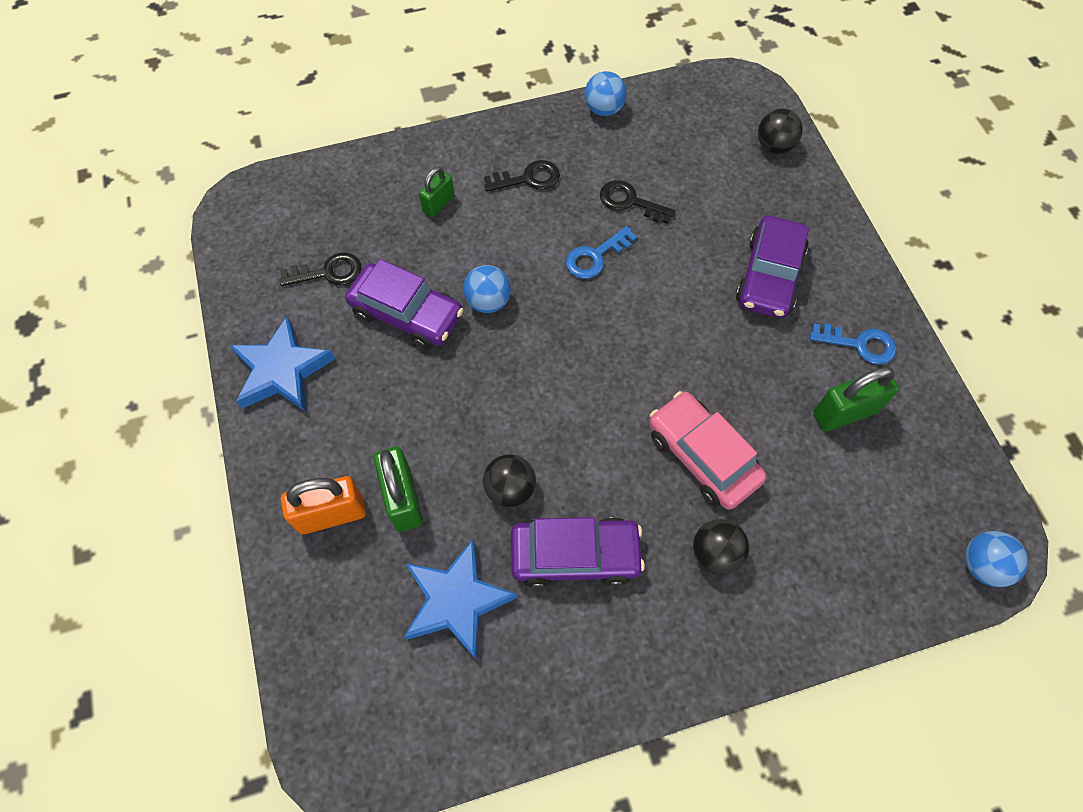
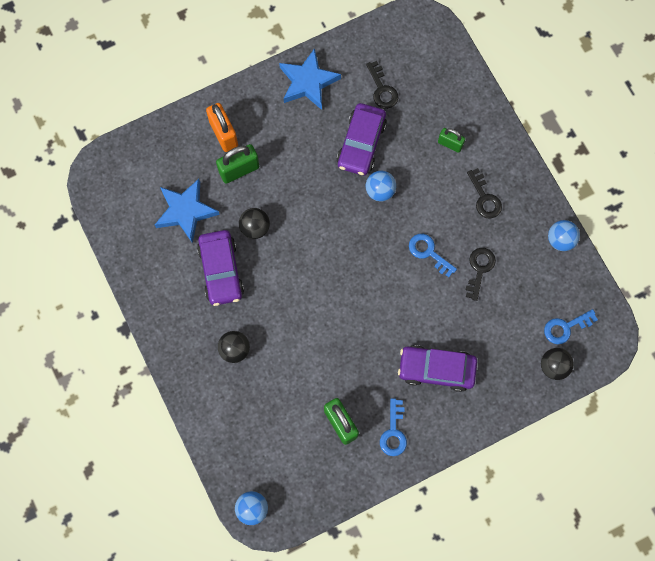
camera: 80 degrees right, 10 degrees up
pink car [649,391,767,509] -> none
none -> blue key [544,309,598,344]

